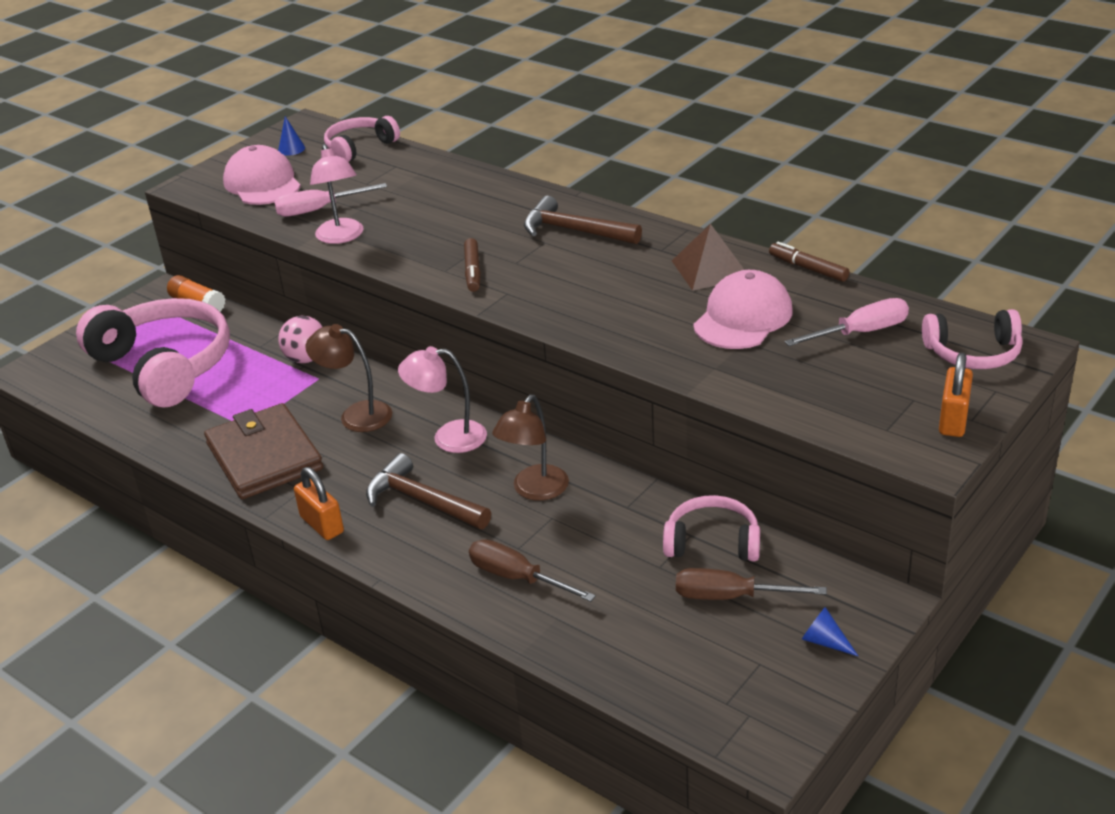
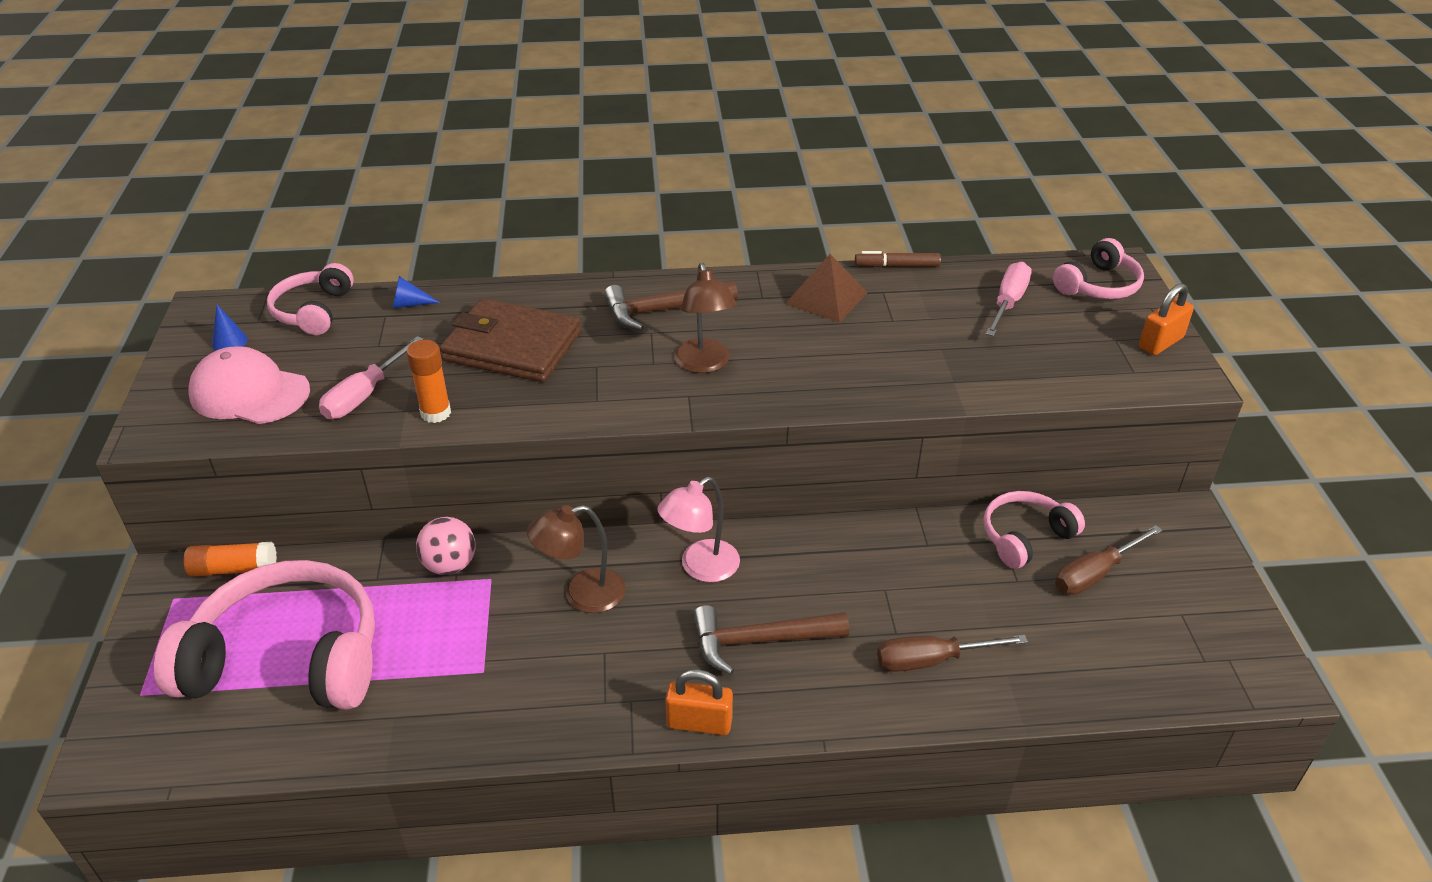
camera: 45 degrees left, 5 degrees up
brown wallet [204,403,323,499] -> brown wallet moved to [440,298,581,382]
pink lamp [310,144,363,244] -> orange glue stick [406,340,451,423]
brown marker [464,238,481,292] -> none
brown lamp [492,395,569,501] -> brown lamp moved to [674,263,736,373]
pink cap [693,270,793,349] -> none
blue cone [802,607,858,656] -> blue cone moved to [392,276,440,309]
orange padlock [939,353,973,437] -> orange padlock turned 75 degrees clockwise [1139,283,1194,355]

